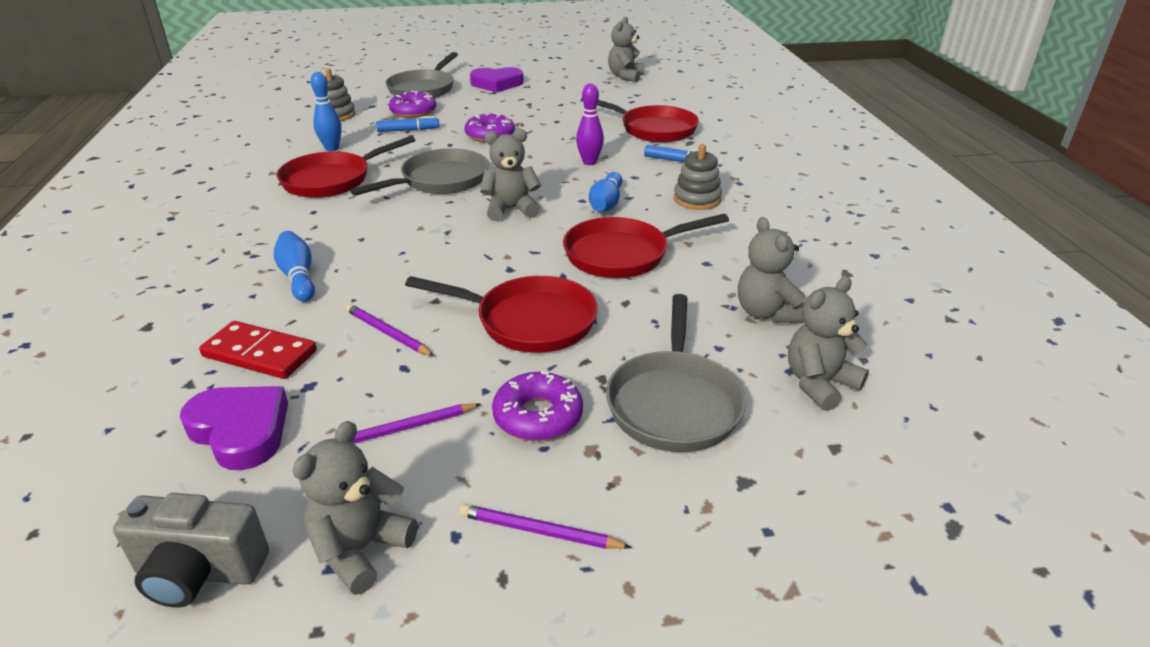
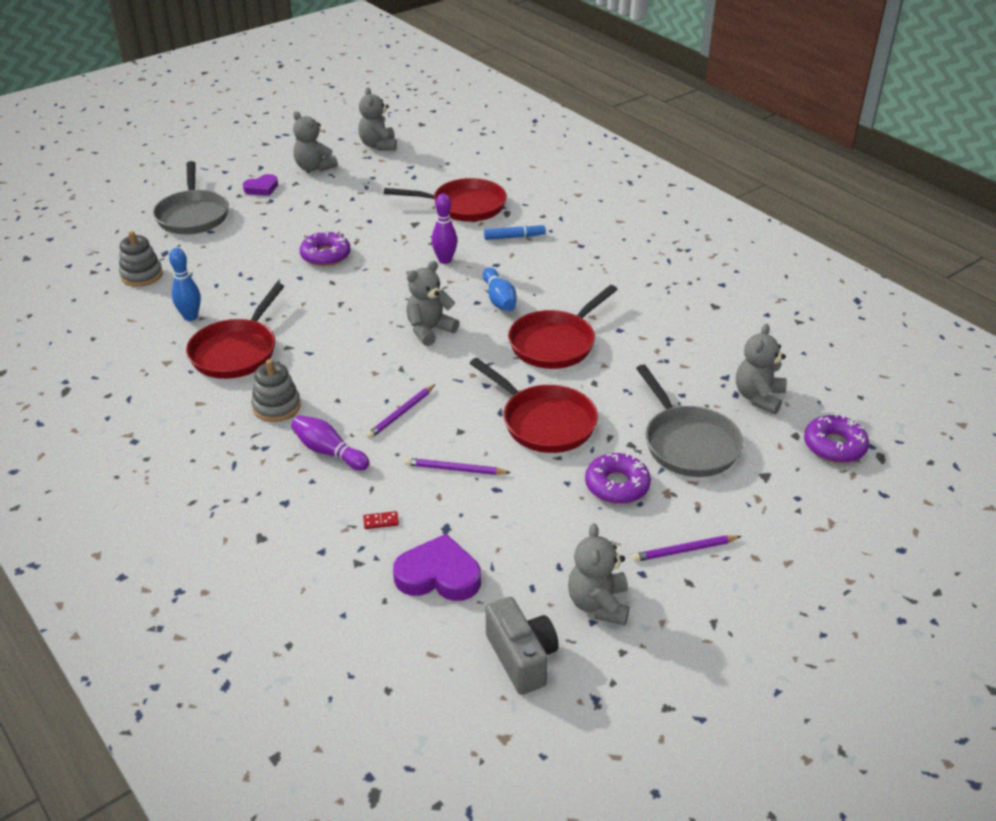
camera: 30 degrees left, 5 degrees up
grey camera [113,493,269,608] -> grey camera turned 90 degrees counterclockwise [486,597,559,695]
red domino [199,321,317,379] -> red domino [363,511,399,529], size x0.40
blue bowling pin [274,231,315,302] -> purple bowling pin [291,415,369,471]
purple pencil [330,403,481,444] -> purple pencil moved to [366,384,435,439]
grey pan [350,148,489,196] -> none
blue marker [376,116,439,132] -> none
purple donut [389,91,437,118] -> purple donut moved to [804,414,869,463]
red pan [405,276,598,353] -> red pan turned 60 degrees clockwise [470,358,598,453]
purple heart [470,67,524,93] -> purple heart [243,174,278,196], size x0.62
grey stacking toy [674,144,722,210] -> grey stacking toy moved to [251,359,301,422]
grey teddy bear [738,217,805,323] -> grey teddy bear moved to [293,111,338,172]

